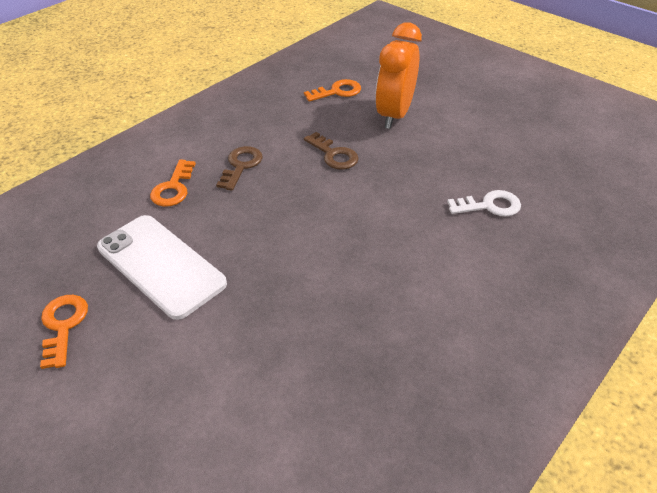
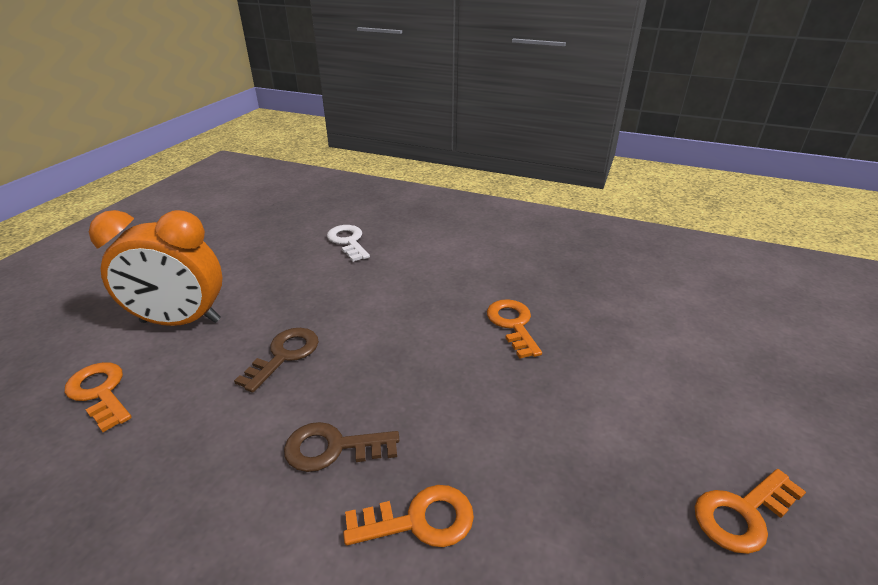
camera: 110 degrees left, 10 degrees down
white phone [97,215,227,320] -> none
none -> orange key [487,299,542,358]

